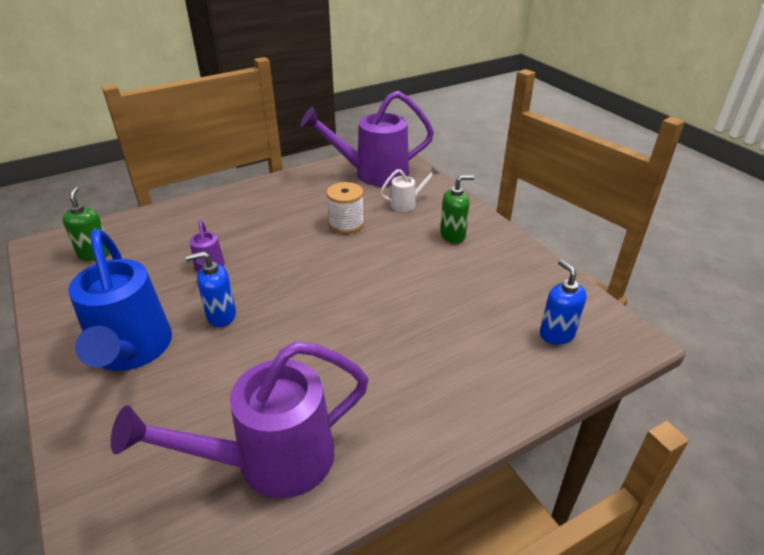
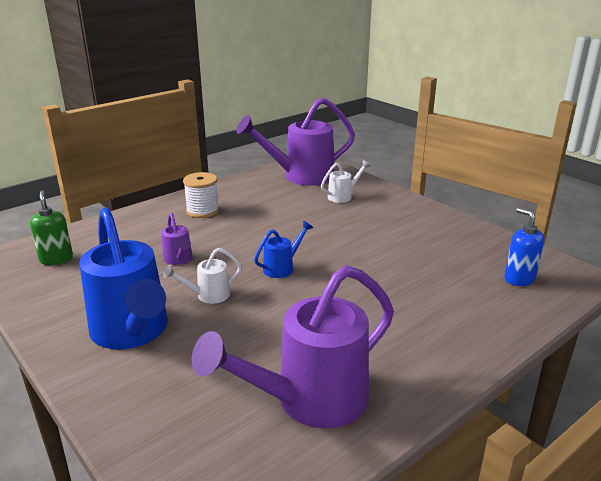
camera: 10 degrees left, 10 degrees down
blue soap dispenser [185,251,236,327] -> white watering can [163,248,242,304]
white spool [326,182,364,234] -> white spool moved to [183,172,220,218]
green soap dispenser [440,175,474,243] -> none
none -> blue watering can [254,221,313,278]

